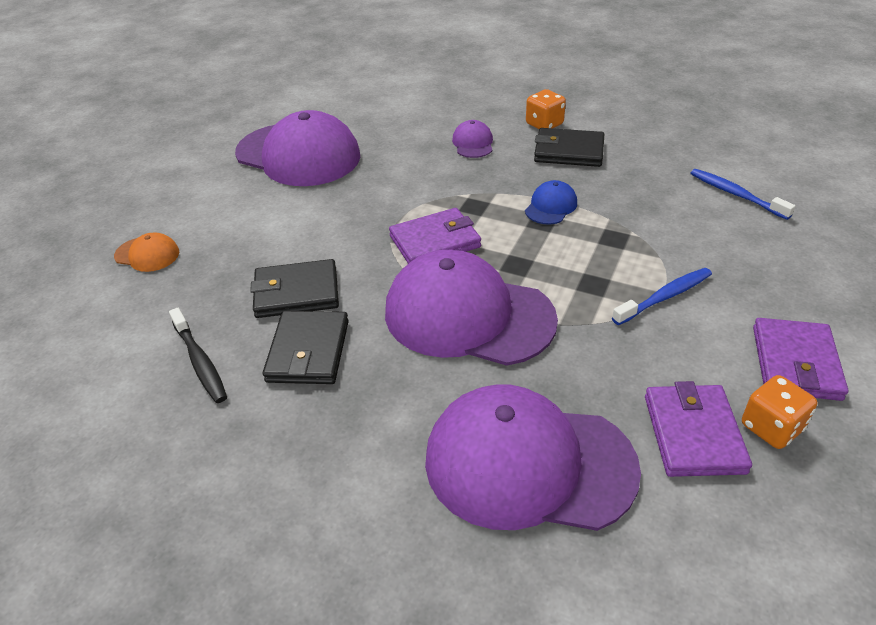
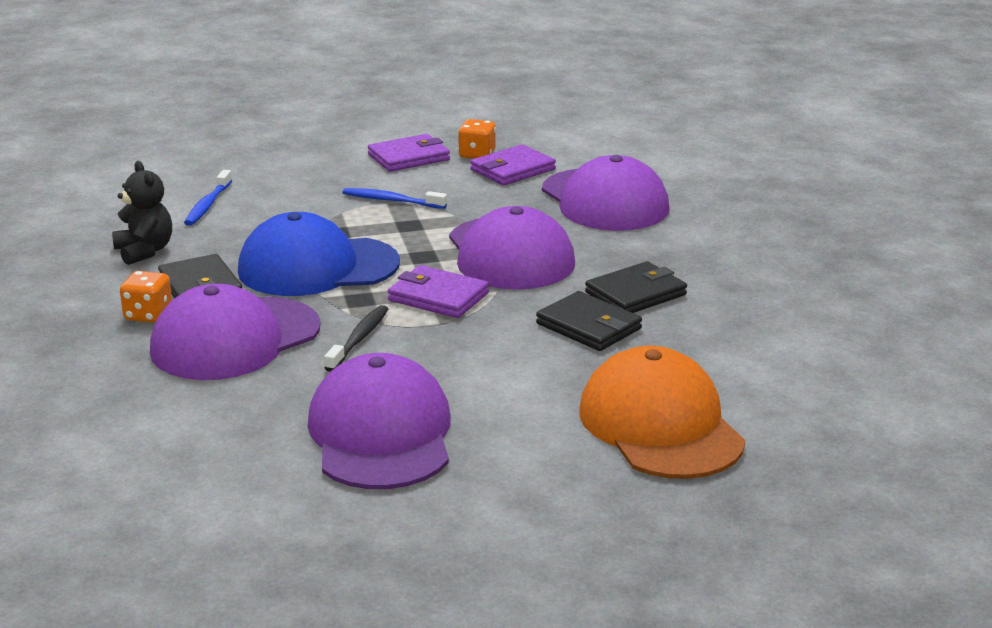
camera: 130 degrees left, 15 degrees down
orange cap [114,233,179,272] -> orange cap [579,346,745,479], size x2.35
black toothbrush [169,308,227,403] -> black toothbrush moved to [324,305,388,372]
purple cap [452,120,493,158] -> purple cap [150,284,320,380], size x2.35
blue cap [525,180,577,224] -> blue cap [238,212,400,296], size x2.35
none -> black teddy bear [112,161,172,265]

